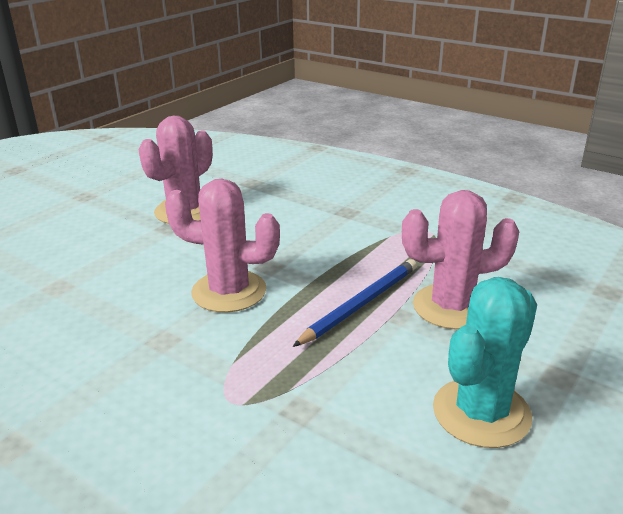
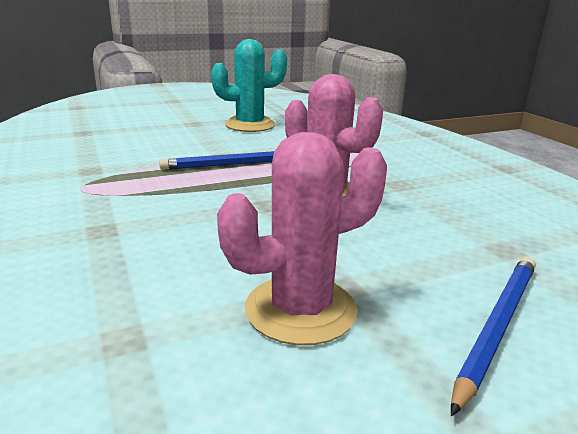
camera: 150 degrees left, 5 degrees down
pink cactus [402,190,519,330] -> none
none -> blue pencil [451,257,536,416]

